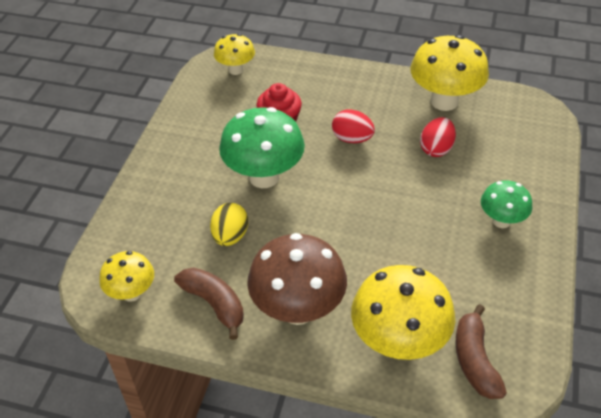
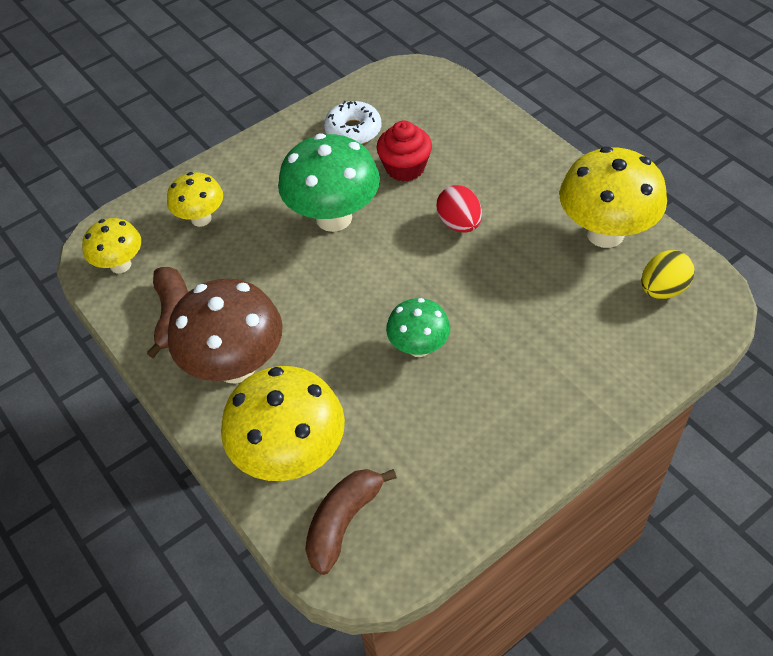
camera: 40 degrees right, 5 degrees up
yellow egg [210,203,248,246] -> yellow egg moved to [641,250,695,299]
yellow mushroom [214,34,255,75] -> yellow mushroom moved to [167,172,223,227]
red egg [420,117,456,157] -> none
green mushroom [481,180,532,228] -> green mushroom moved to [386,298,450,357]
none -> white donut [324,101,381,144]

